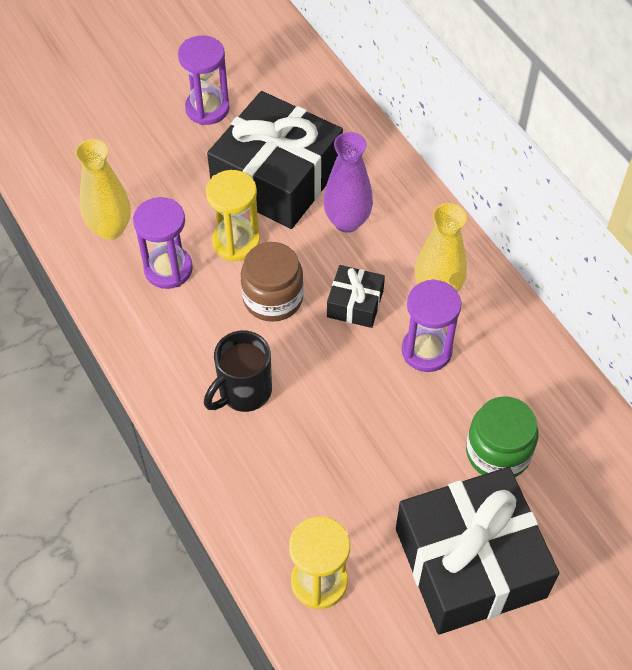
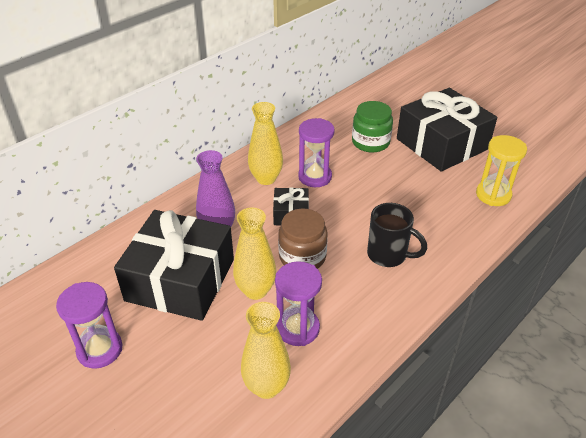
camera: 105 degrees left, 15 degrees down
yellow hourglass [206,170,260,261] -> yellow vase [233,208,276,300]

